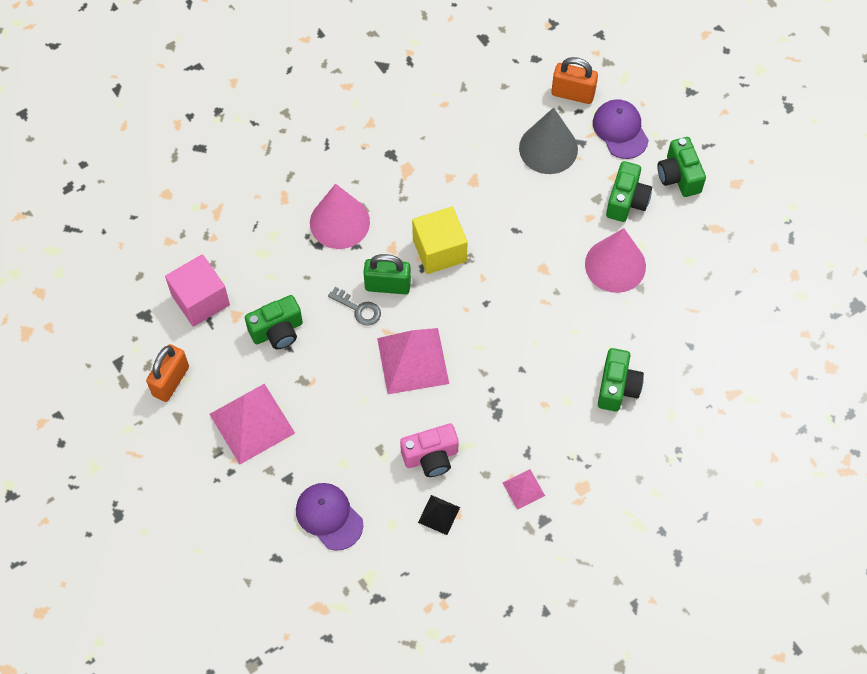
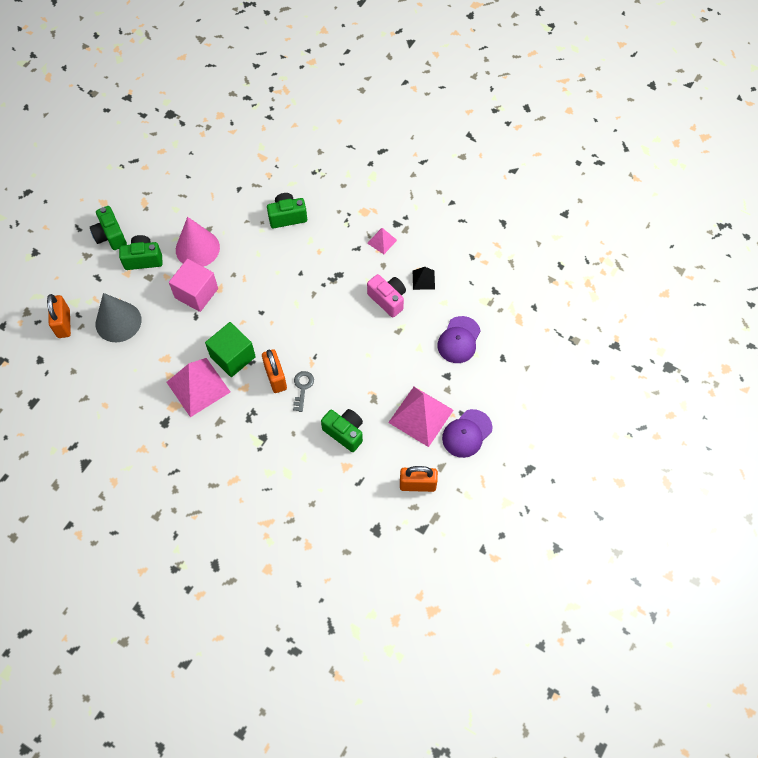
camera: 115 degrees left, 0 degrees up
pink cube [165,254,230,327] -> pink cube moved to [169,259,218,312]
pink cone [310,184,370,249] -> none
green padlock [363,254,411,294] -> orange padlock [262,349,287,393]
pink pyramid [377,328,449,394] -> pink pyramid moved to [167,358,230,417]
yellow cube [412,207,468,274] -> green cube [205,322,256,377]
purple cap [593,99,649,159] -> purple cap moved to [442,409,493,458]
green camera [658,137,706,197] -> green camera turned 105 degrees clockwise [90,206,127,250]

